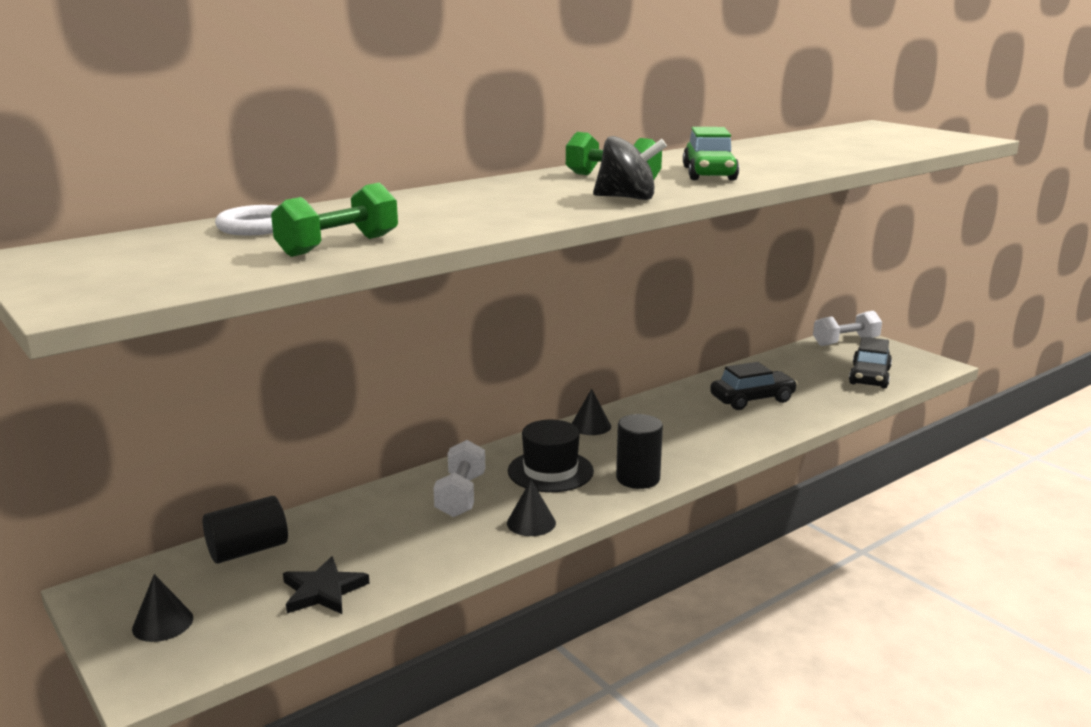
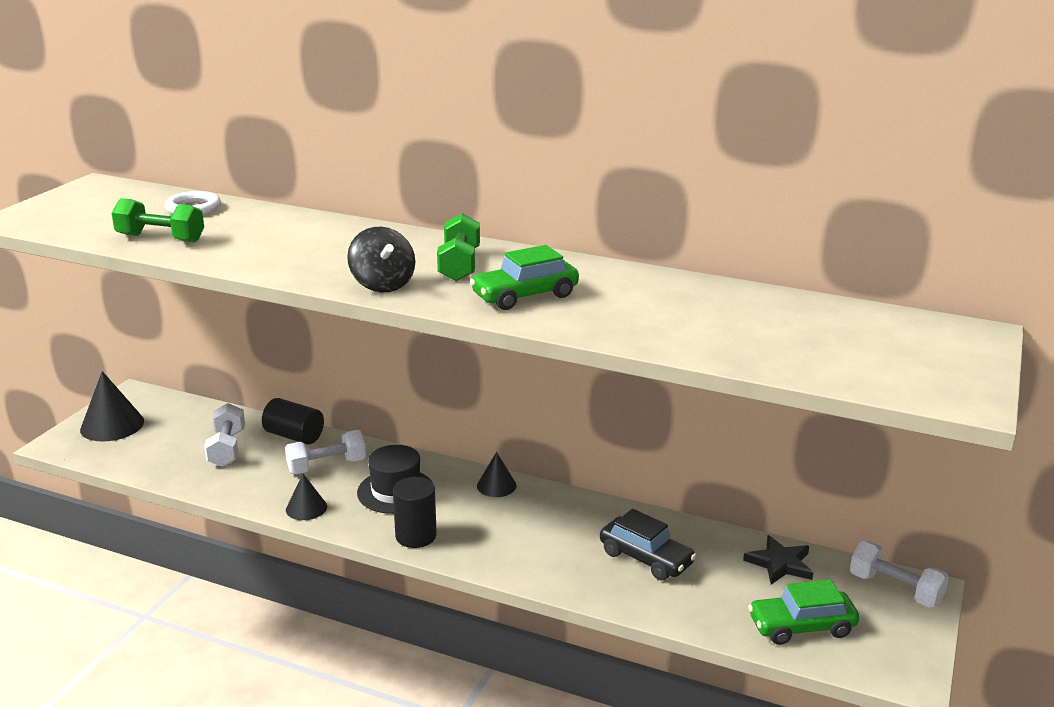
camera: 60 degrees right, 5 degrees up
black cone [132,574,193,642] -> black cone [80,371,144,442], size x1.67
black cylinder [203,496,288,564] -> black cylinder moved to [262,398,324,445]
black star [283,556,370,614] -> black star moved to [743,535,813,584]
black car [849,337,892,389] -> green car [748,580,859,645]
none -> white dumbbell [204,403,245,467]

